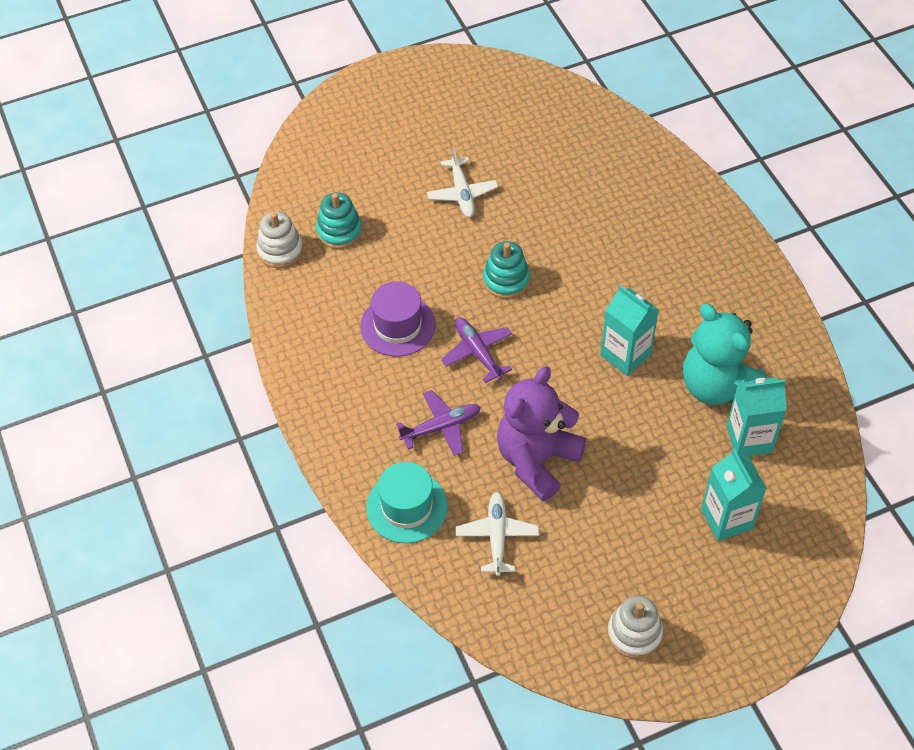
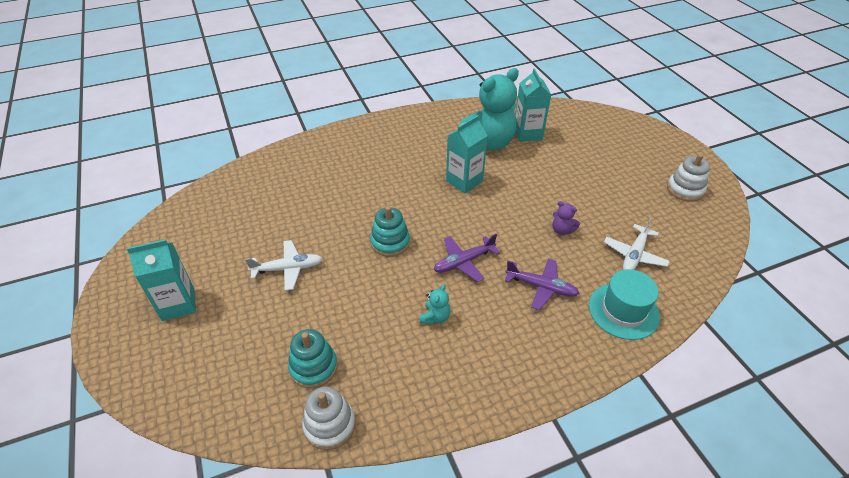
camera: 90 degrees left, 10 degrees down
purple hat [360,281,436,357] -> turquoise teddy bear [420,284,450,325]
purple plane [396,390,481,456] -> purple plane turned 135 degrees clockwise [505,259,580,310]
white plane [456,492,539,576] -> white plane turned 60 degrees counterclockwise [604,217,669,270]
purple teddy bear [497,366,586,501] -> purple teddy bear [553,201,580,235], size x0.41
turquoise carton [701,449,767,541] -> turquoise carton moved to [127,239,196,321]

